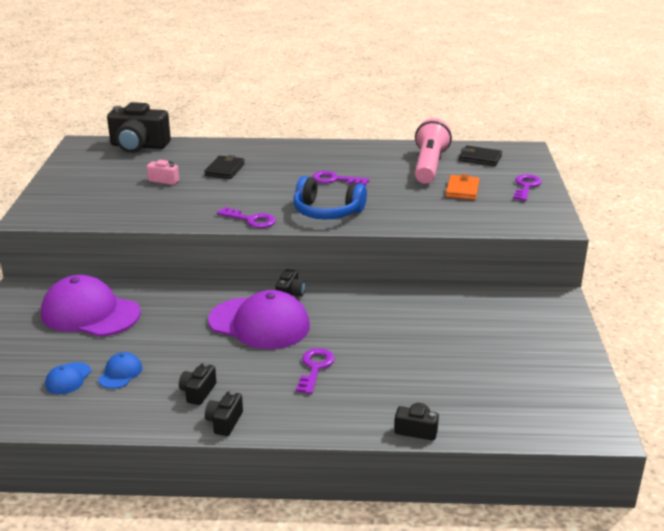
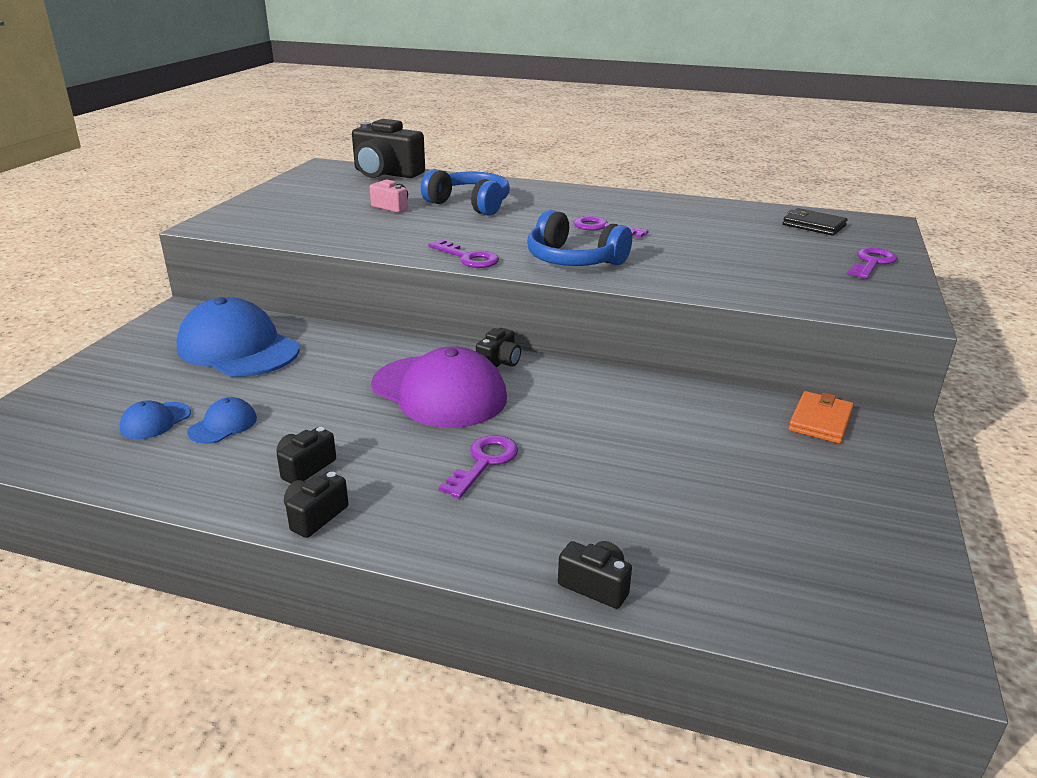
camera: 15 degrees right, 0 degrees up
purple cap [41,275,141,337] -> blue cap [176,297,300,377]
black wallet [204,155,245,179] -> blue headphones [421,169,510,216]
pink flashlight [415,118,452,184] -> none
orange wallet [446,174,479,200] -> orange wallet moved to [789,391,854,443]

